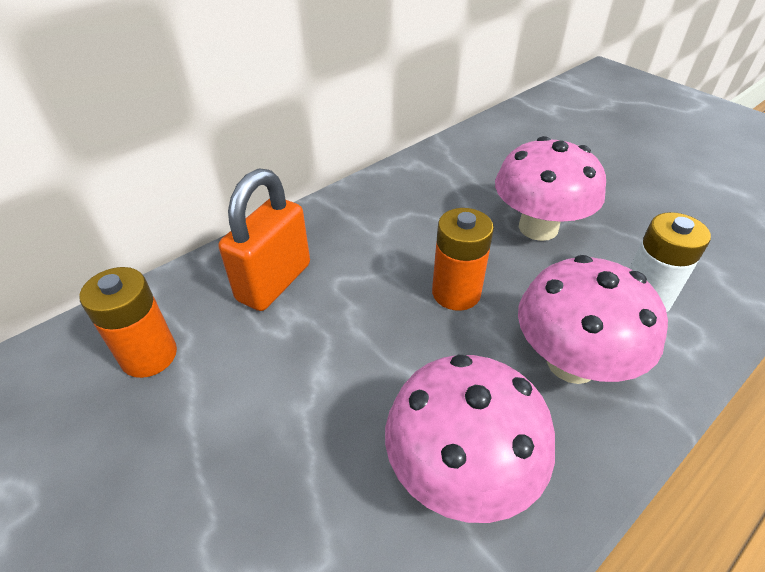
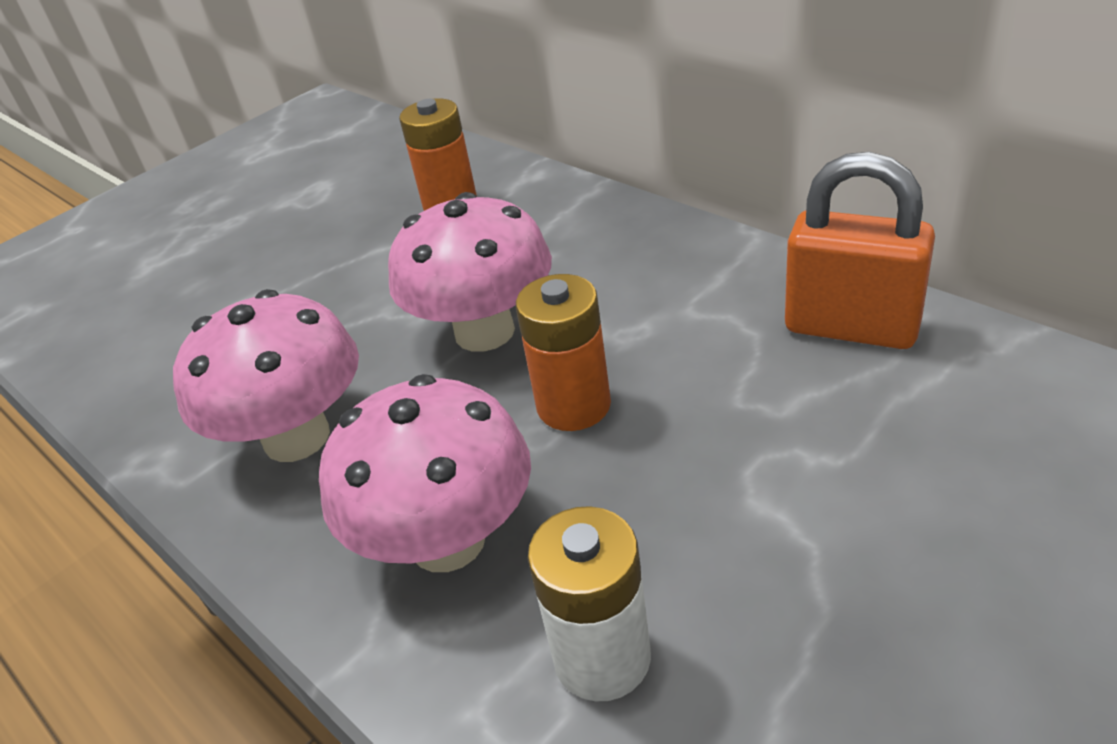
camera: 90 degrees right, 5 degrees down
orange padlock [219,168,310,311] -> orange padlock moved to [785,152,935,349]
pink mushroom [495,136,606,241] -> pink mushroom moved to [388,192,552,352]

